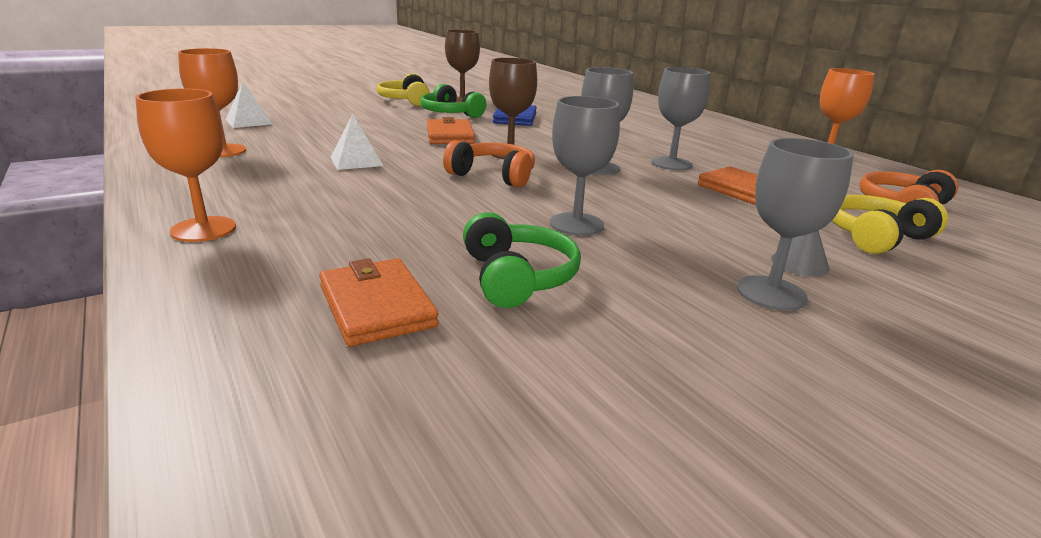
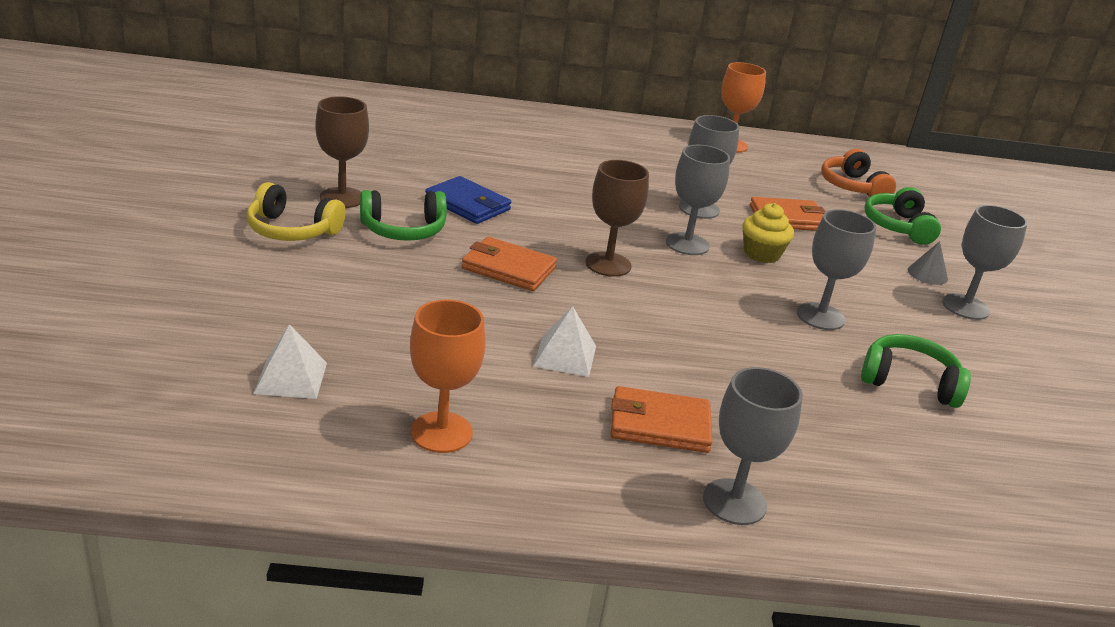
camera: 60 degrees left, 5 degrees up
orange goblet [135,89,236,242] -> grey goblet [703,367,803,525]
orange wallet [319,258,439,347] -> orange wallet moved to [611,386,712,453]
orange headphones [443,140,535,188] -> none
yellow headphones [832,195,948,254] -> green headphones [864,187,941,245]
none -> yellow cupcake [743,203,794,263]

